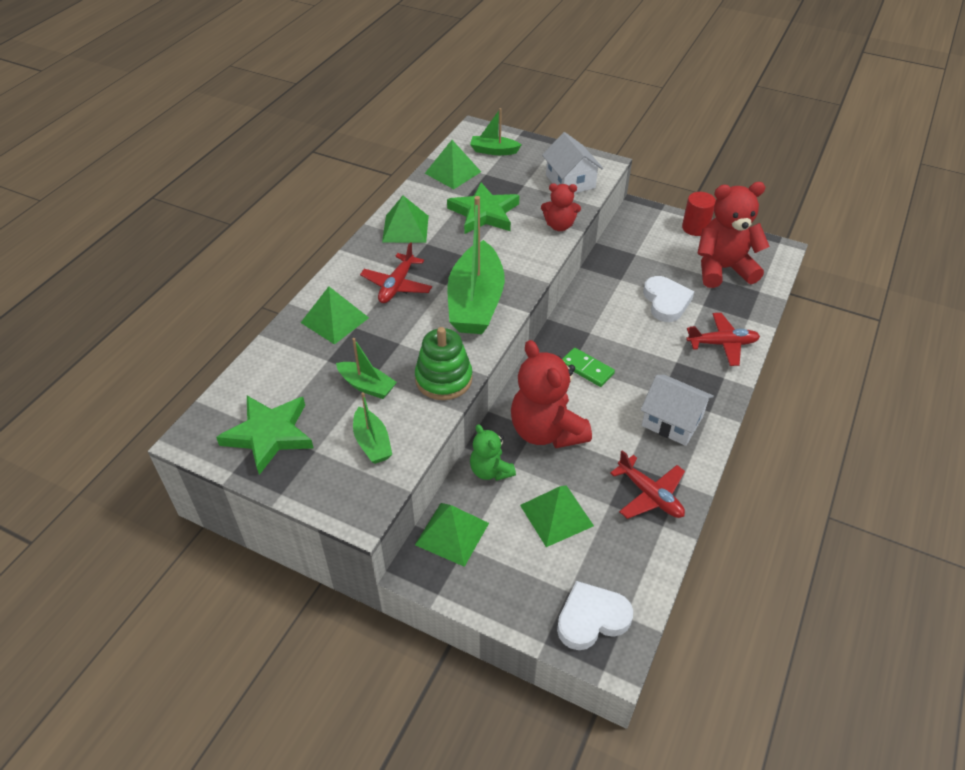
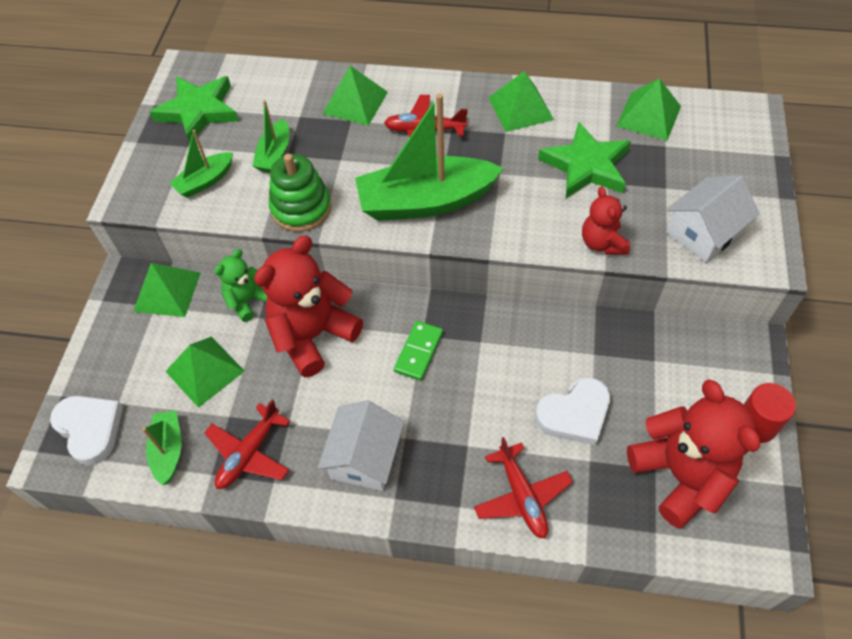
camera: 75 degrees right, 10 degrees up
green boat [470,108,521,155] -> green boat moved to [142,410,182,486]

